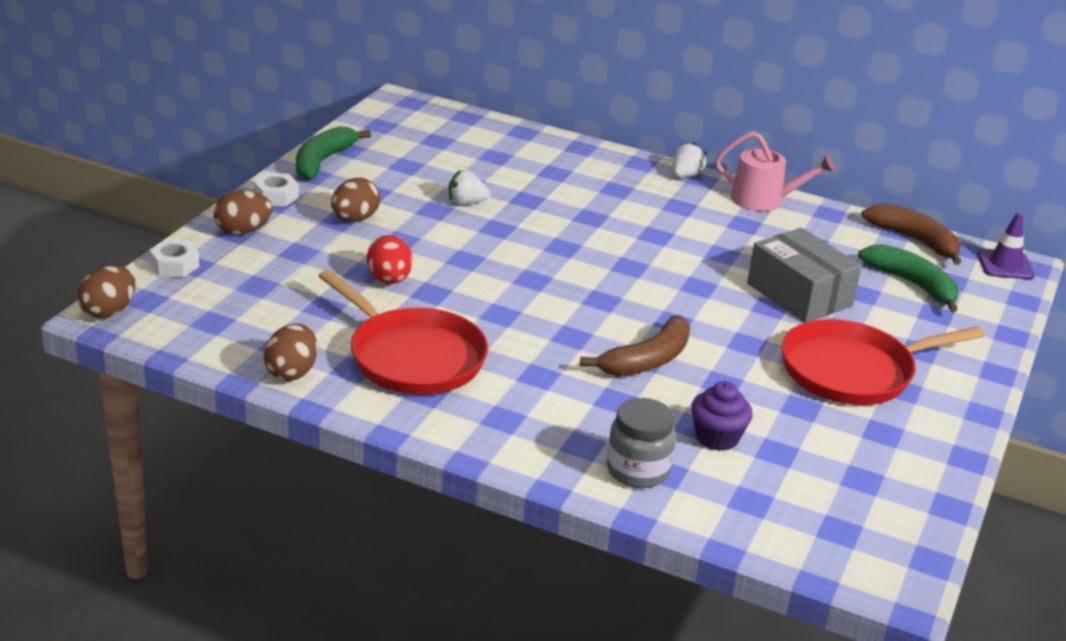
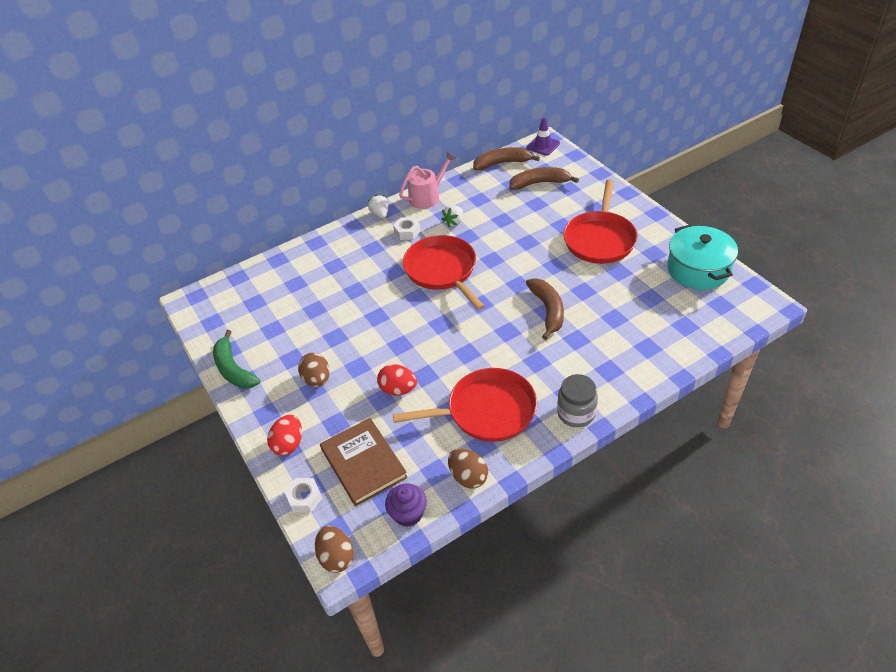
camera: 50 degrees left, 15 degrees up
brown egg [214,190,273,235] -> red egg [267,415,302,456]
white nut [254,173,299,206] -> white nut moved to [393,217,421,240]
white strawberry [449,170,490,205] -> white strawberry moved to [441,205,463,227]
grey jar [607,398,676,488] -> grey jar moved to [557,374,598,427]
purple cupcake [691,381,753,451] -> purple cupcake moved to [385,484,427,527]
grey box [747,228,862,323] -> none
green banana [858,244,959,313] -> brown banana [509,167,579,190]
none -> brown book [320,418,408,506]
none -> red pan [403,235,485,310]
none -> turquoise pot [667,225,738,290]

